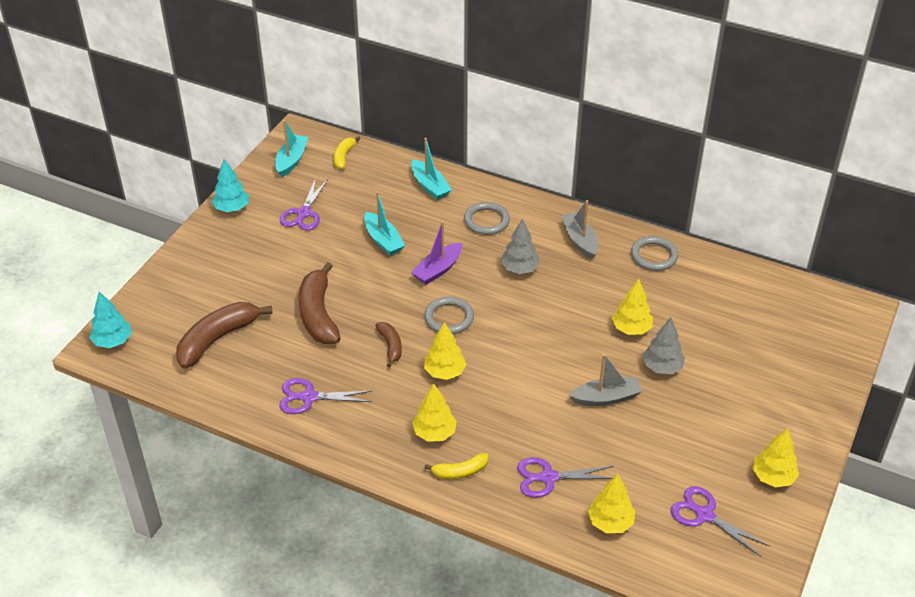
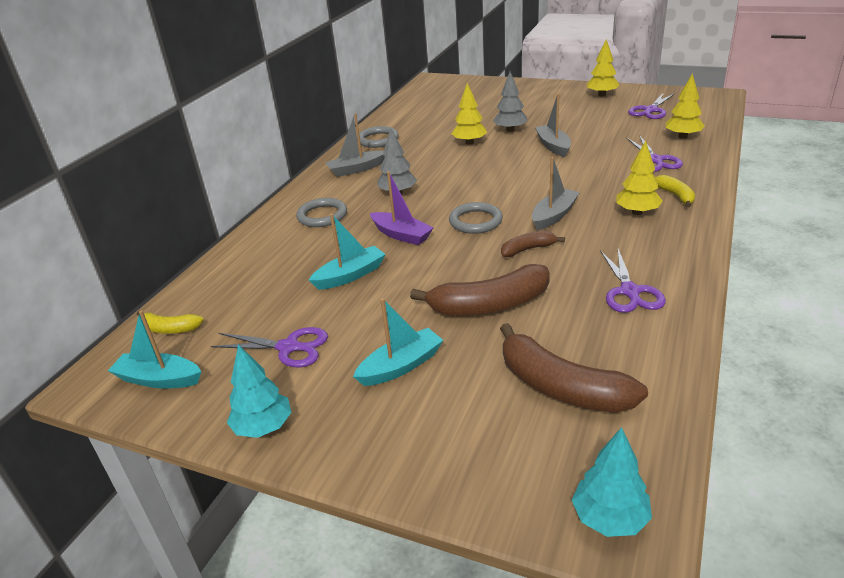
camera: 90 degrees left, 10 degrees down
turquoise boat [411,138,452,200] -> turquoise boat moved to [353,298,443,386]
yellow tree [424,322,467,380] -> grey boat [532,157,580,231]

